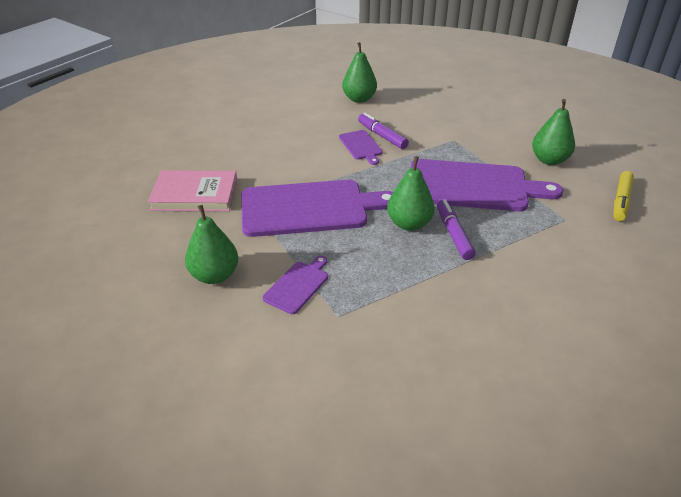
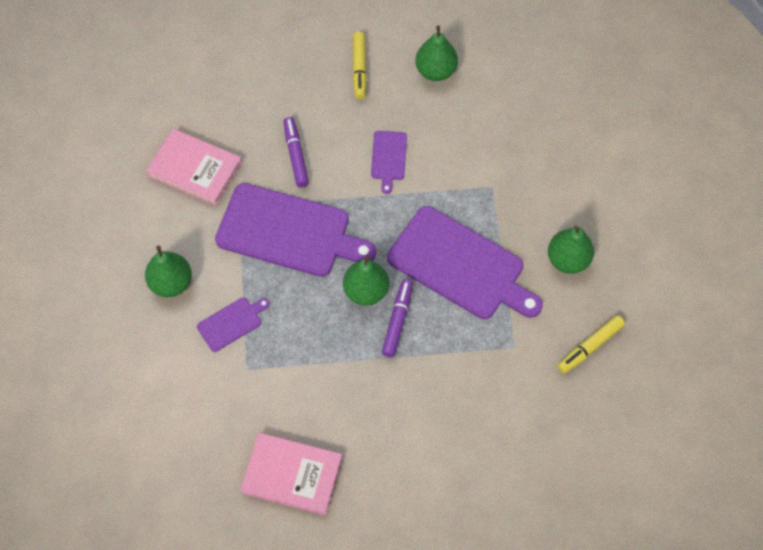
camera: 25 degrees right, 25 degrees up
purple marker [358,113,409,149] -> purple marker moved to [283,117,309,187]
none -> pink book [240,432,342,516]
none -> yellow marker [353,32,367,99]

